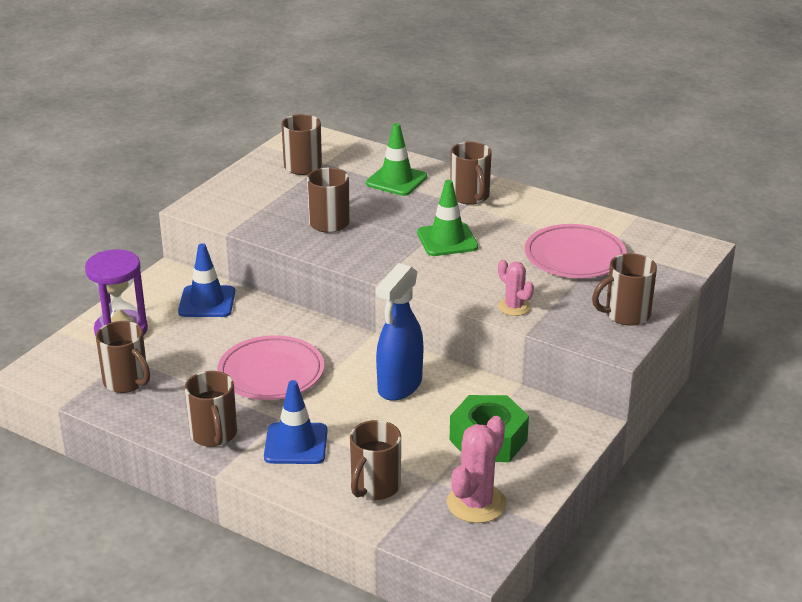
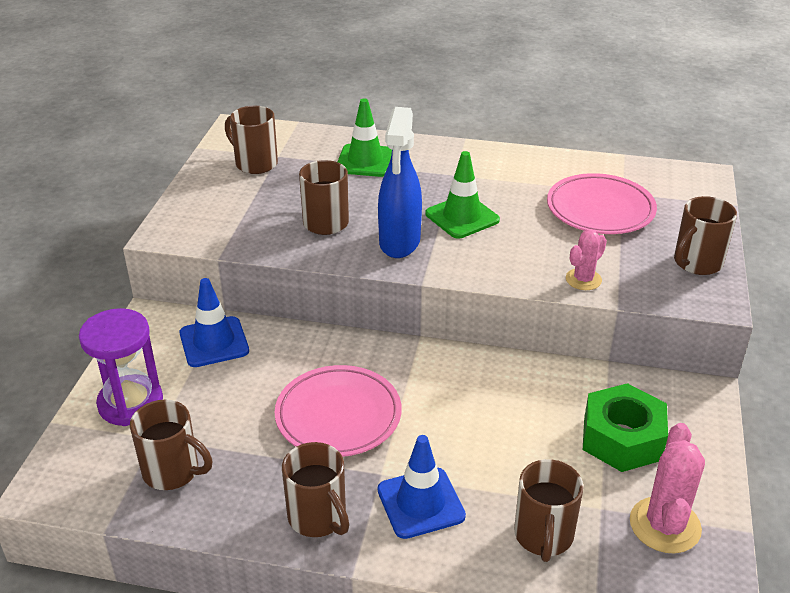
camera: 20 degrees left, 5 degrees up
blue spray bottle [376,263,423,401] -> blue spray bottle moved to [378,107,422,258]
brown mug [450,142,492,205] -> none
pink cactus [498,259,534,316] -> pink cactus turned 75 degrees counterclockwise [566,230,607,290]

